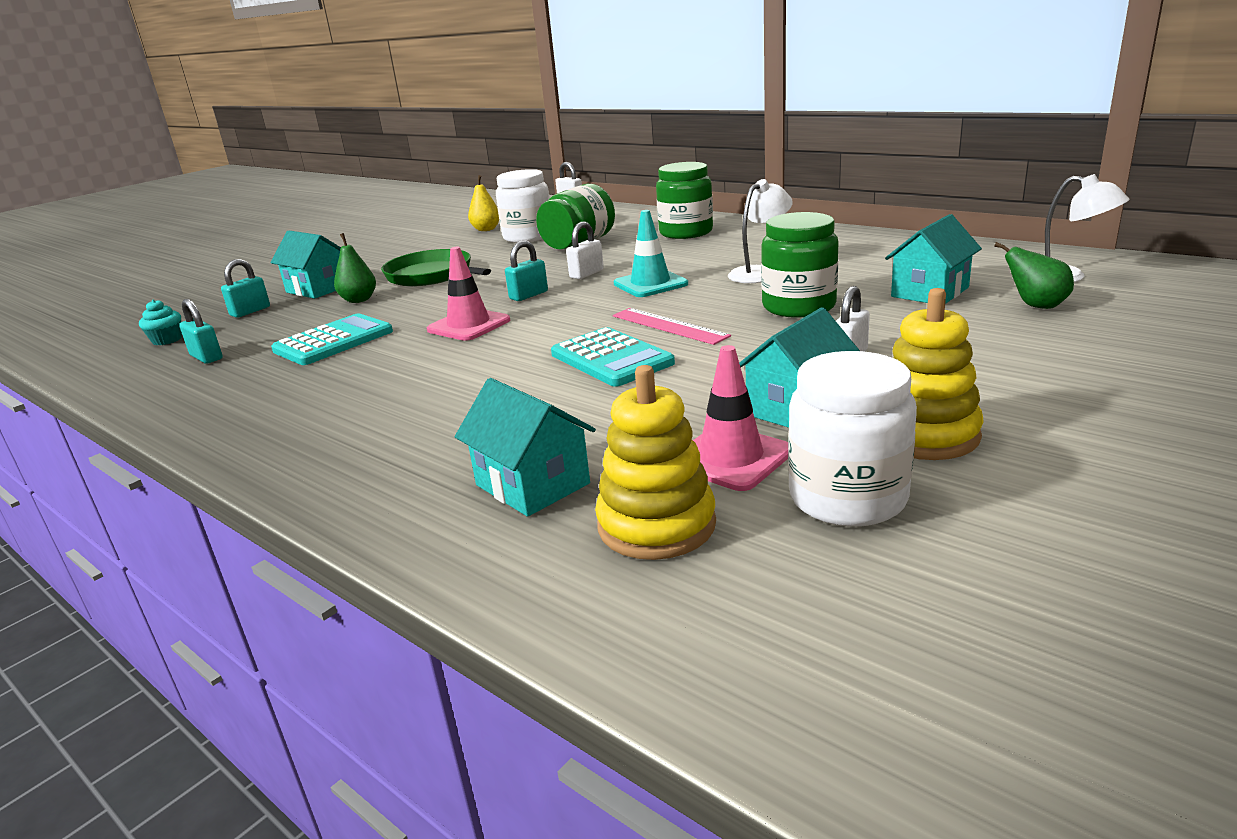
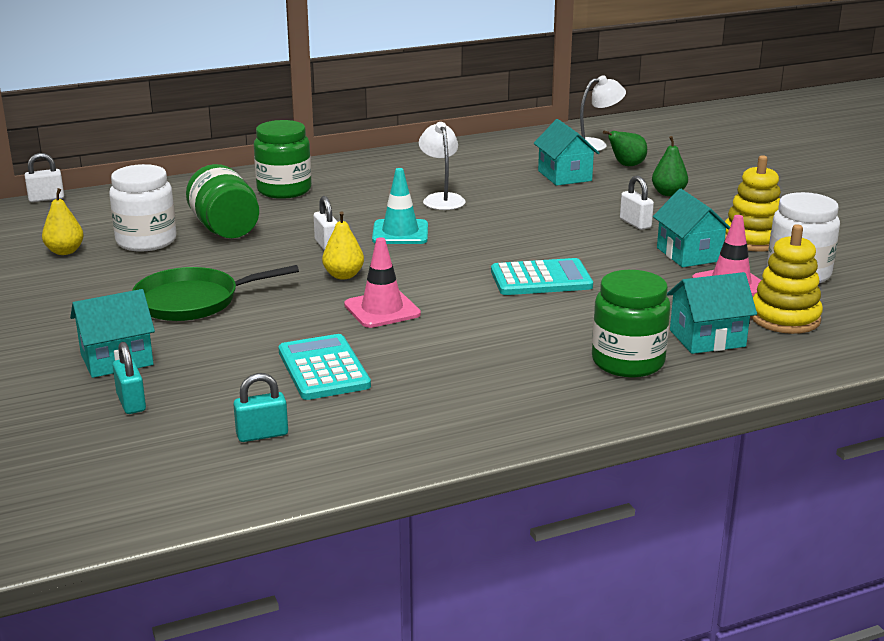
camera: 65 degrees left, 0 degrees up
turquoise cupcake [139,300,182,345] -> none
green pear [334,233,376,303] -> green pear moved to [652,136,688,196]
turquoise padlock [505,240,548,301] -> yellow pear [322,211,364,280]
pink ruler [613,308,731,345] -> none
green jar [761,212,838,318] -> green jar moved to [592,270,671,377]

